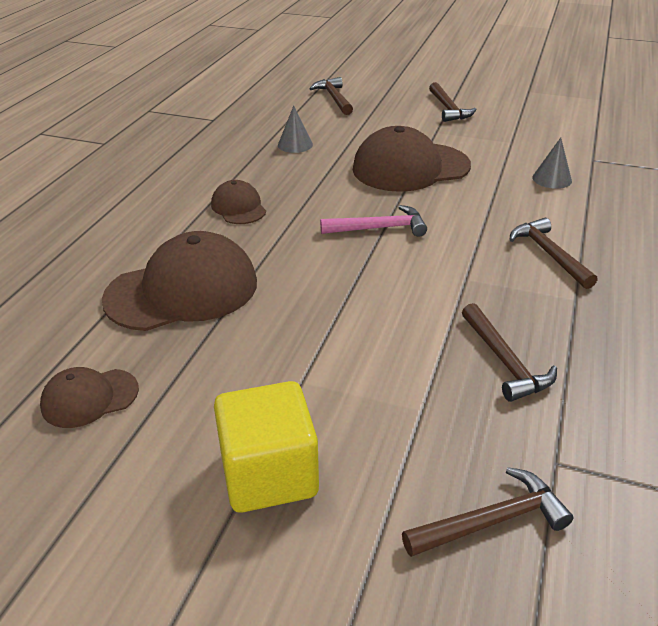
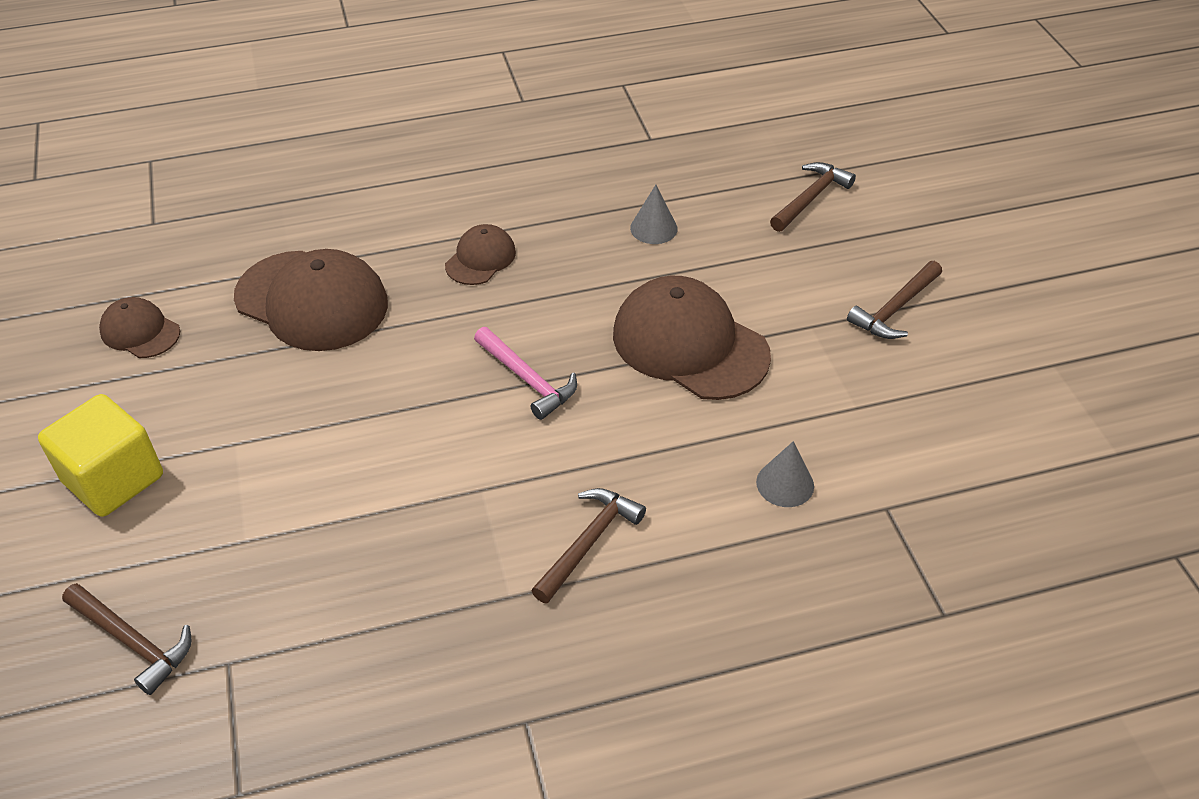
camera: 55 degrees right, 10 degrees up
brown hammer [462,303,557,402] -> none

